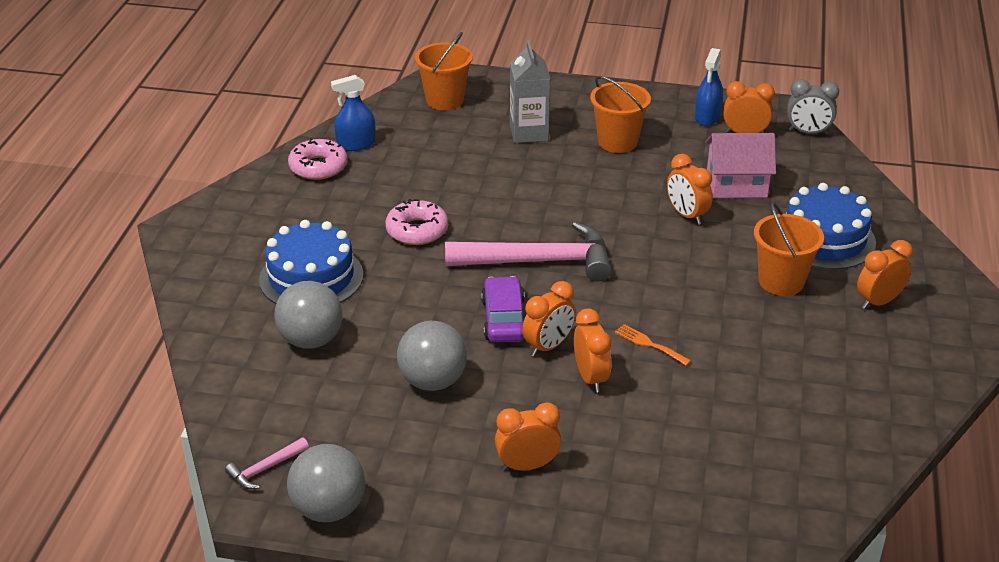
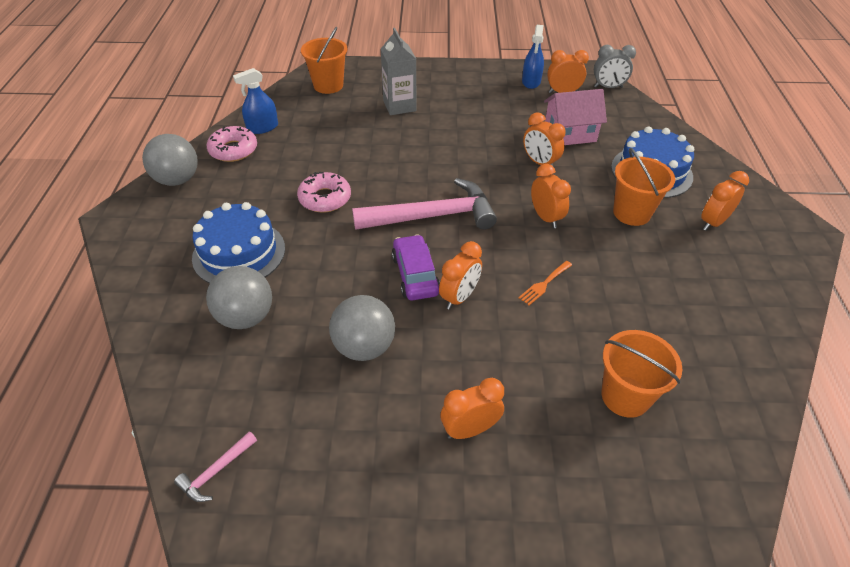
camera: 10 degrees left, 10 degrees up
grey ball [287,444,365,522] -> grey ball moved to [142,134,198,186]
orange clock [574,309,611,393] -> orange clock moved to [531,164,571,228]
orange bucket [590,76,651,153] -> orange bucket moved to [601,330,682,418]
orange fork [615,324,691,366] -> orange fork turned 75 degrees counterclockwise [518,261,572,305]

